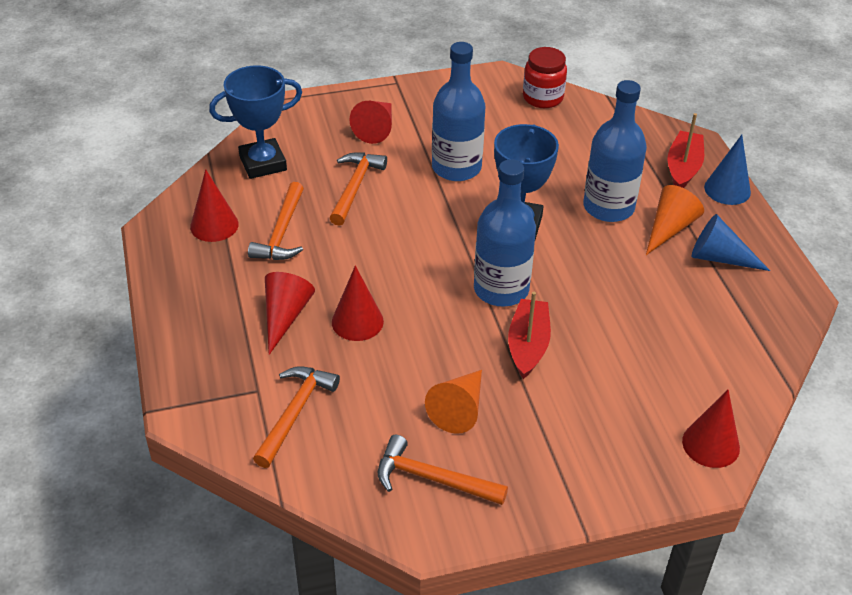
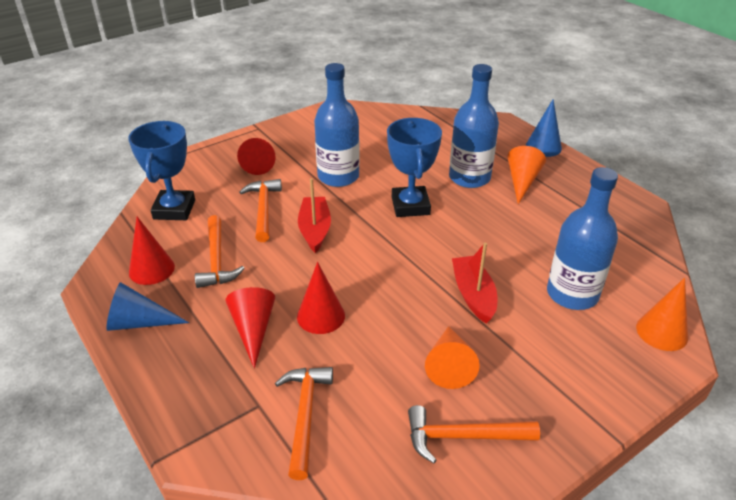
camera: 20 degrees left, 5 degrees down
blue trophy [209,65,302,179] -> blue trophy turned 45 degrees counterclockwise [128,121,195,220]
blue bottle [474,159,536,307] -> blue bottle moved to [547,167,618,310]
red jar [523,47,567,108] -> none
red boat [668,113,704,188] -> red boat moved to [298,178,331,253]
red cone [682,389,740,468] -> orange cone [636,278,688,351]
blue cone [692,214,770,271] -> blue cone moved to [106,282,189,331]

